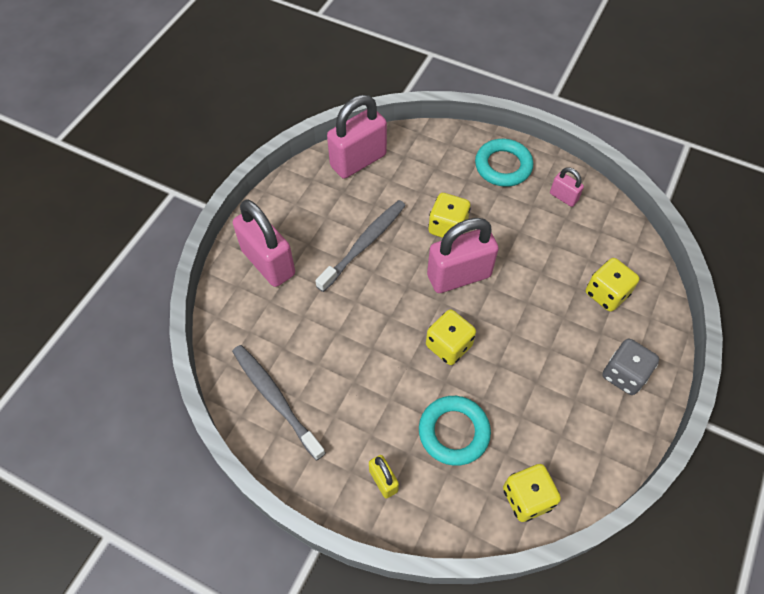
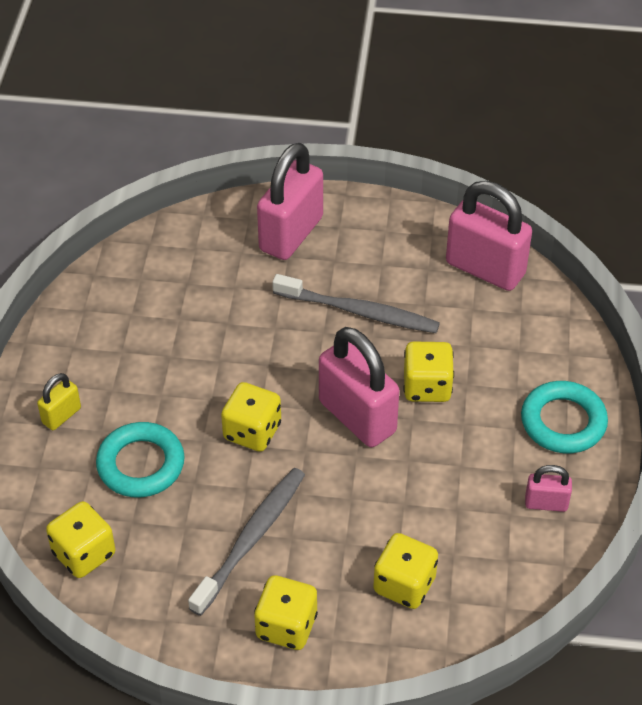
camera: 70 degrees right, 10 degrees down
grey toothbrush [232,345,326,461] -> grey toothbrush moved to [188,468,305,616]
pink padlock [550,167,584,207] -> pink padlock turned 75 degrees clockwise [525,465,572,512]
grey dice [602,339,659,395] -> yellow dice [254,575,318,650]

